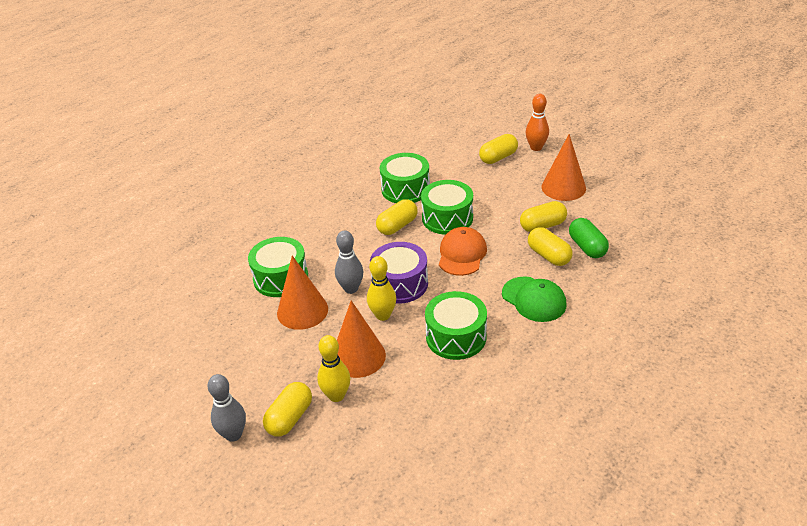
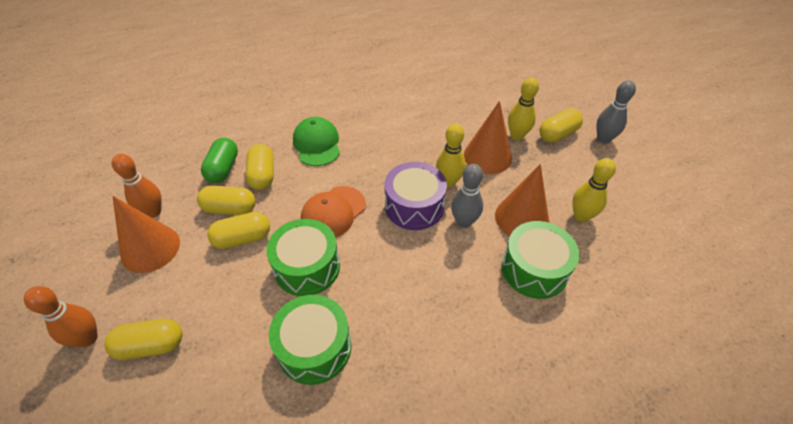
camera: 155 degrees left, 10 degrees up
yellow capsule [376,199,418,235] -> yellow capsule moved to [207,212,270,249]
green drum [425,291,487,360] -> none
none -> orange bowling pin [112,154,162,218]
none -> yellow bowling pin [572,158,616,222]

